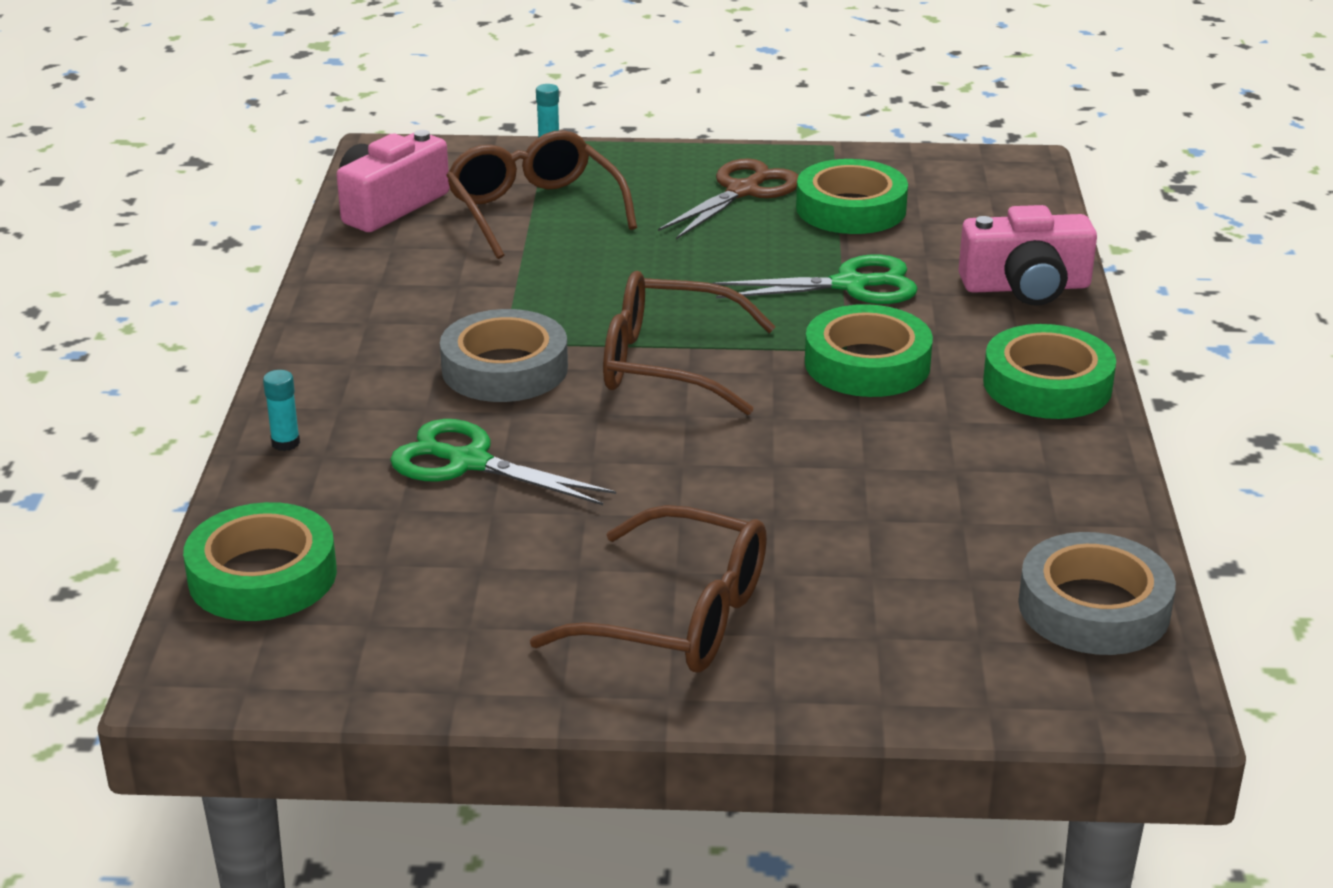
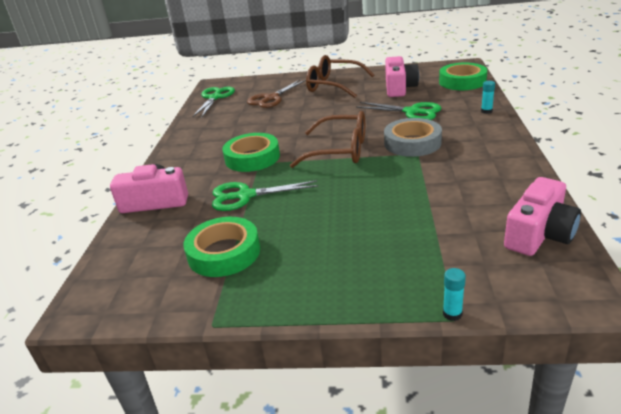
camera: 175 degrees left, 0 degrees up
brown glasses [446,130,637,259] -> none
brown scissors [658,158,799,239] -> brown scissors moved to [247,79,306,108]
green tape [983,324,1116,419] -> none
grey tape [1018,532,1176,655] -> green scissors [192,87,235,118]
none -> pink camera [385,56,419,97]

